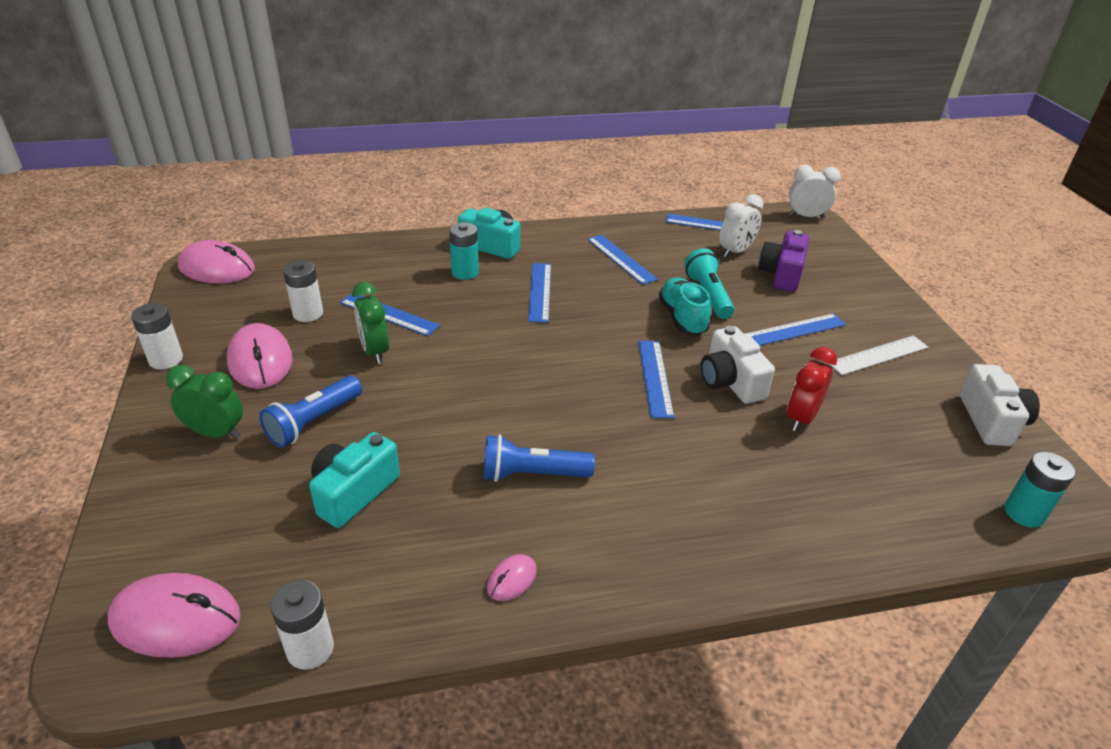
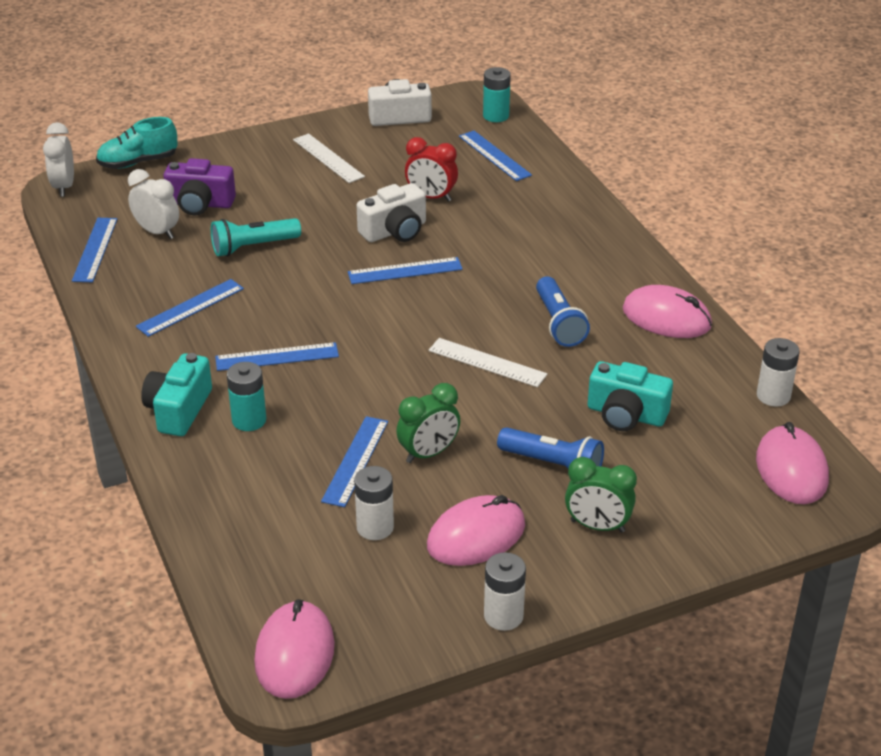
camera: 100 degrees left, 0 degrees up
green clock [166,365,243,439] -> green clock turned 75 degrees counterclockwise [565,457,637,533]
pink mouse [487,554,537,601] -> pink mouse [623,285,712,338], size x2.06
turquoise shoe [659,277,711,336] -> turquoise shoe moved to [96,117,178,169]
blue ruler [748,313,846,346] -> blue ruler moved to [459,131,532,181]
none -> white ruler [429,338,547,387]

